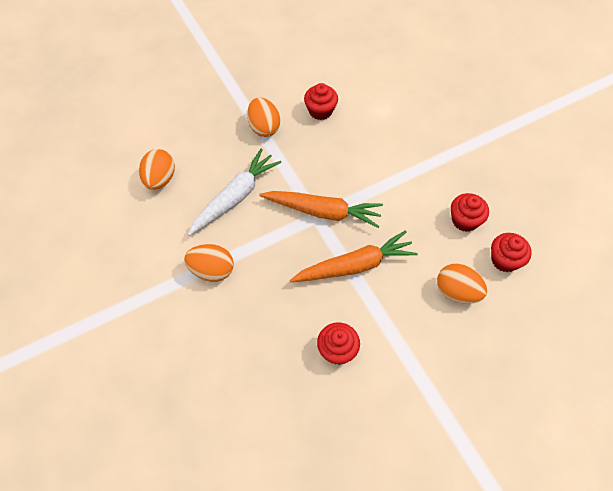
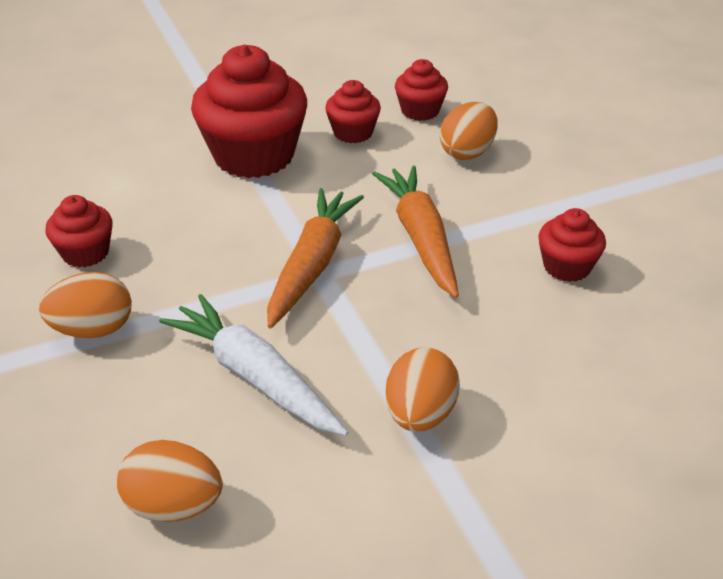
camera: 85 degrees left, 20 degrees down
none -> red cupcake [191,45,307,178]

